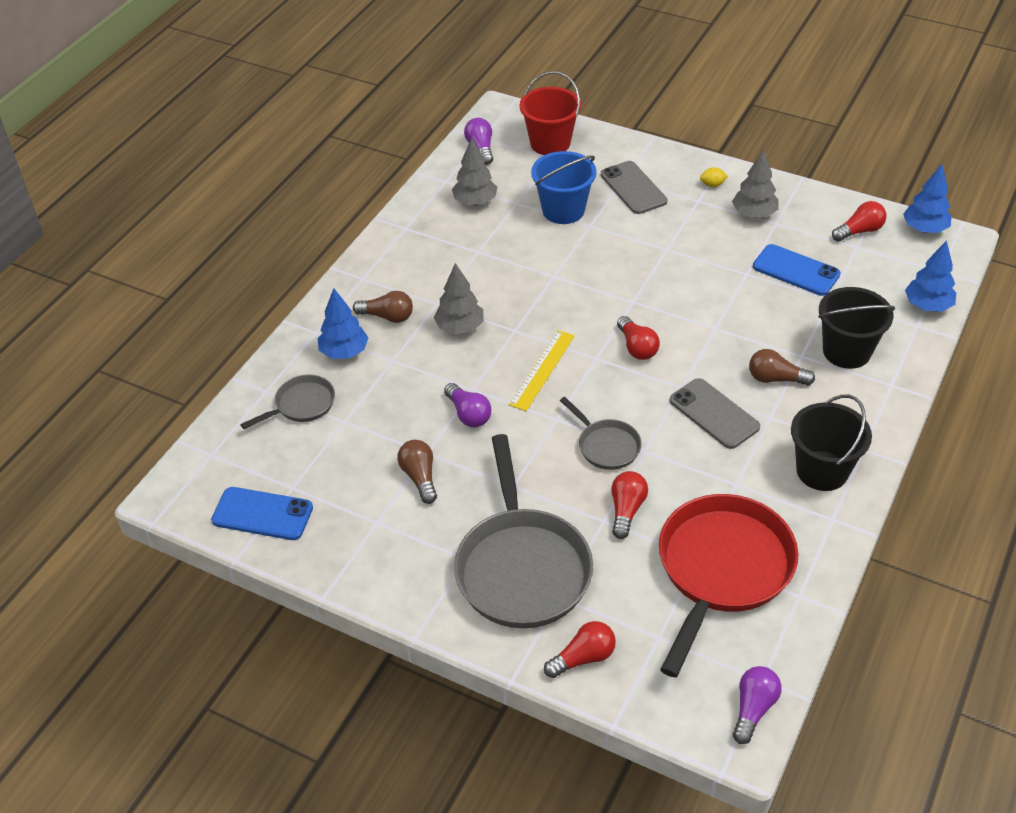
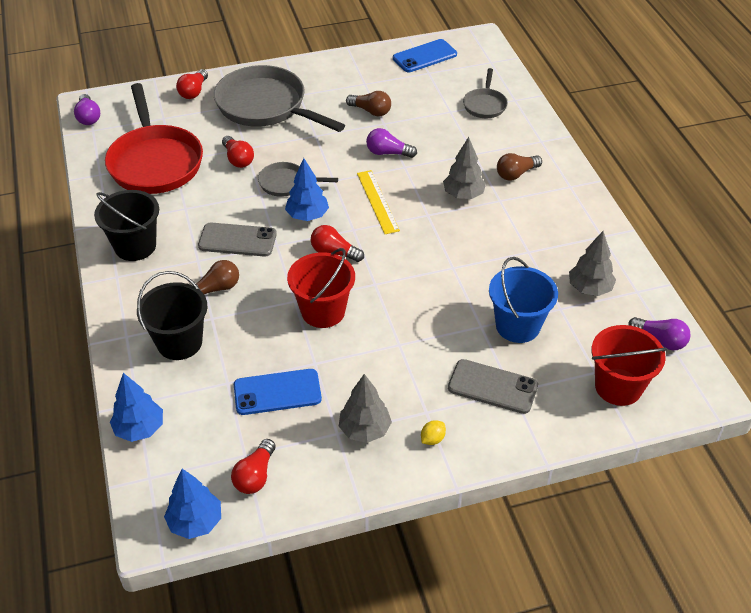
camera: 135 degrees right, 0 degrees up
blue tree [317,288,369,359] -> blue tree moved to [285,158,329,221]
none -> red bucket [287,248,355,328]

